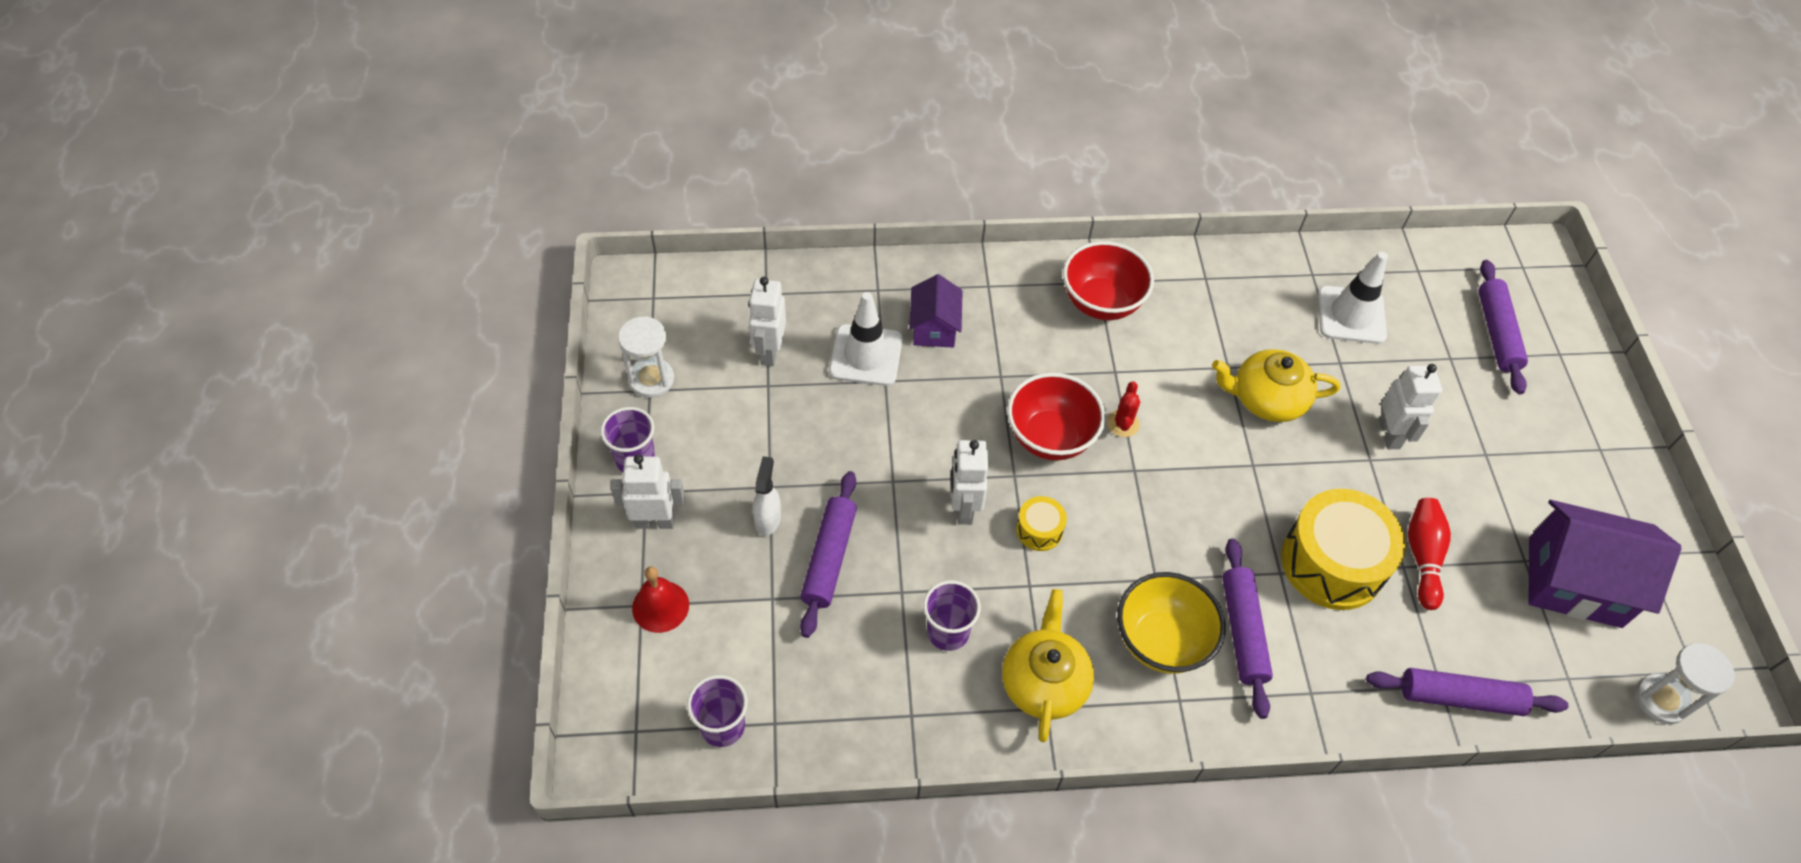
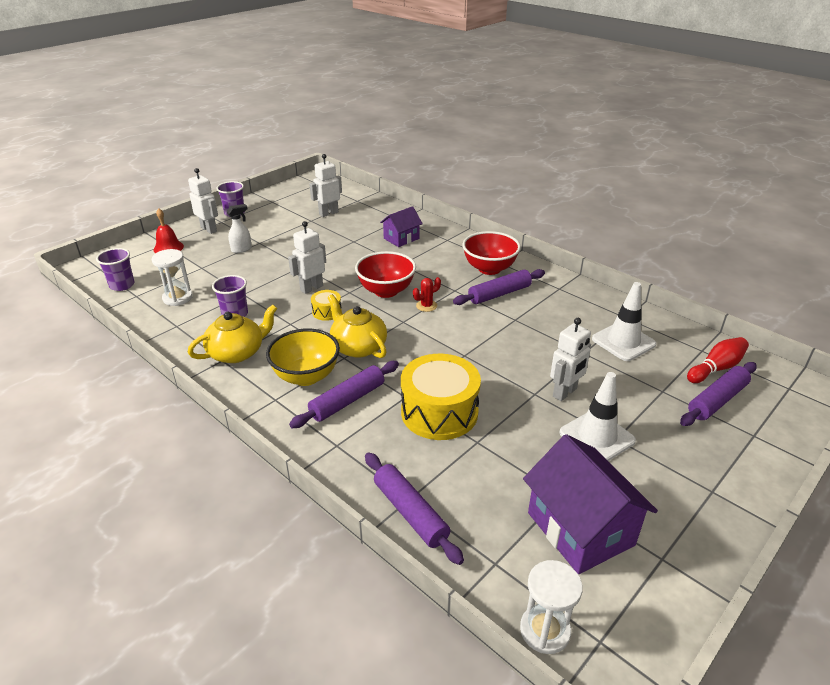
camera: 50 degrees right, 20 degrees down
white hourglass [618,316,674,398] -> white hourglass moved to [152,249,193,306]
purple rolling pin [800,471,857,638] -> purple rolling pin moved to [453,269,545,305]
white traffic cone [829,292,903,386] -> white traffic cone moved to [559,372,636,461]
yellow teapot [1212,349,1340,422] -> yellow teapot moved to [328,294,387,358]
red bowling pin [1408,498,1451,610] -> red bowling pin moved to [687,337,749,383]

